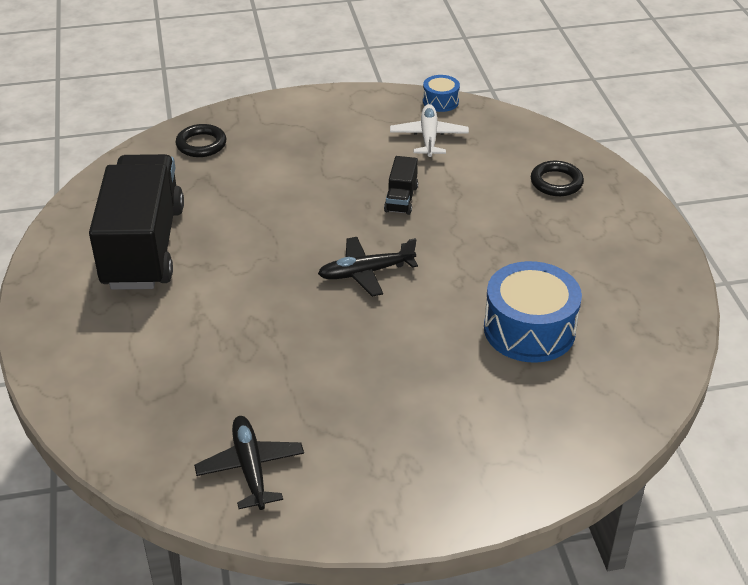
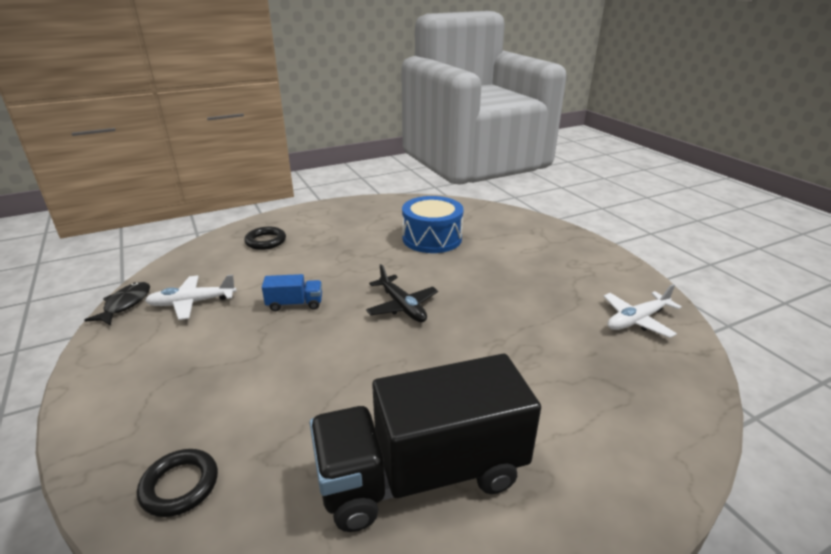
camera: 105 degrees left, 10 degrees down
black plane [194,416,304,510] -> white plane [603,284,682,338]
black truck [384,156,418,215] -> blue truck [262,274,322,311]
blue drum [423,75,460,112] -> black fish [85,282,150,326]

